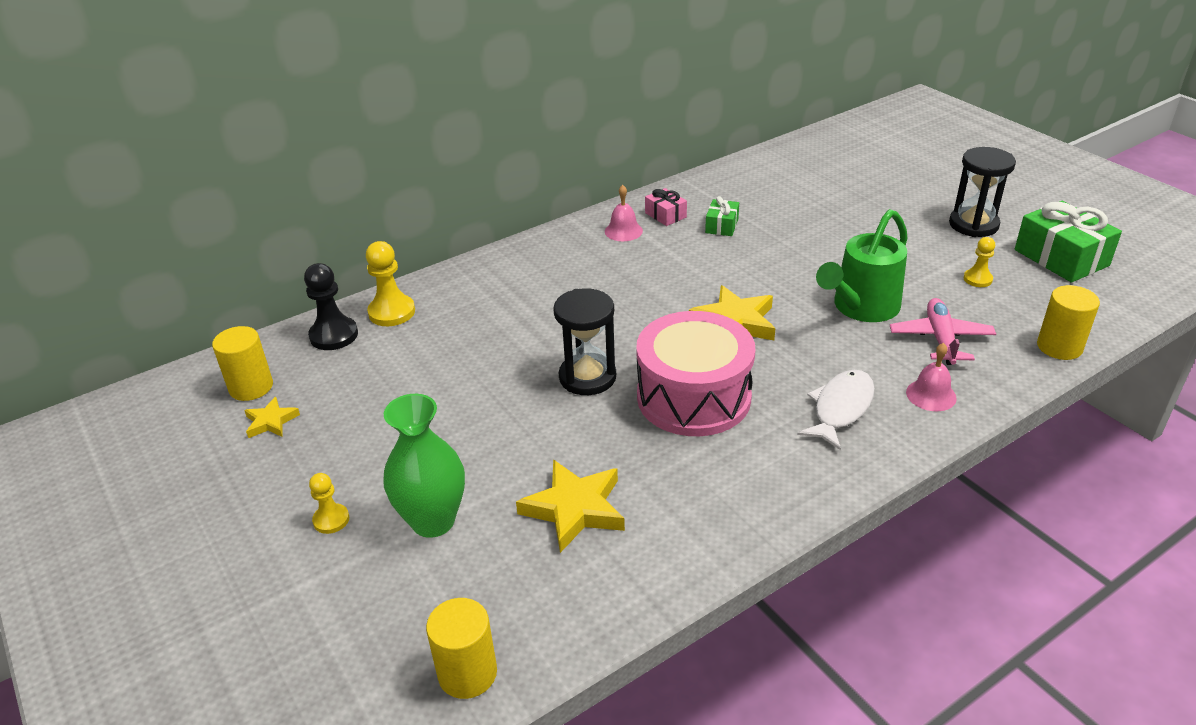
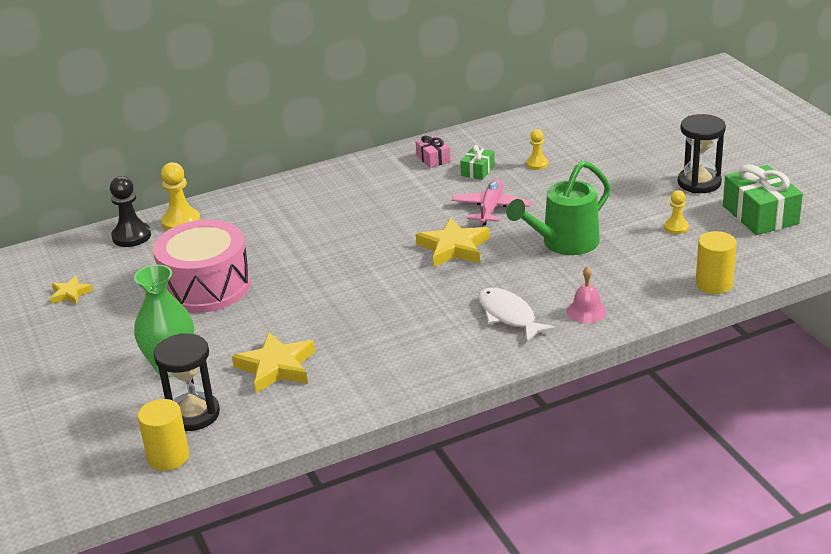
camera: 10 degrees right, 5 degrees down
yellow cylinder [212,326,273,401] -> none
yellow pawn [309,473,349,534] -> yellow pawn moved to [526,129,548,170]
black hourglass [553,288,616,395] -> black hourglass moved to [154,333,220,431]
pink bell [605,185,643,241] -> none
pink drum [636,311,755,436] -> pink drum moved to [153,220,251,313]
white fish [797,370,875,450] -> white fish turned 75 degrees counterclockwise [478,288,556,342]
pink plane [890,298,996,365] -> pink plane moved to [451,179,531,225]

